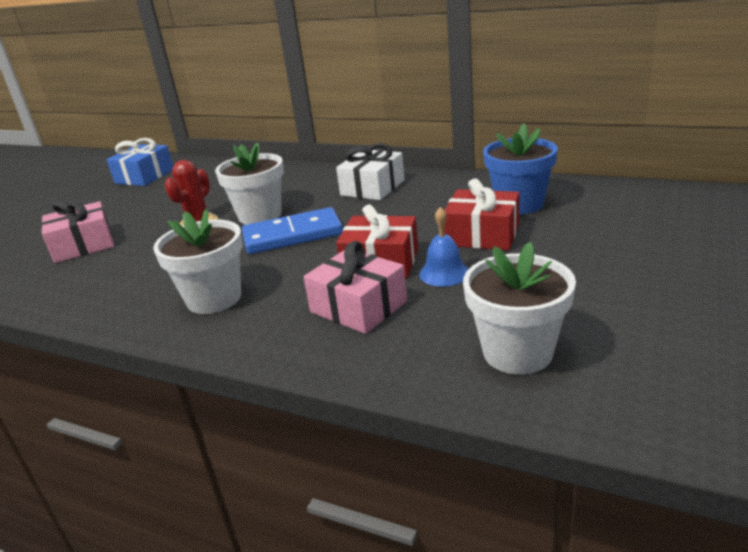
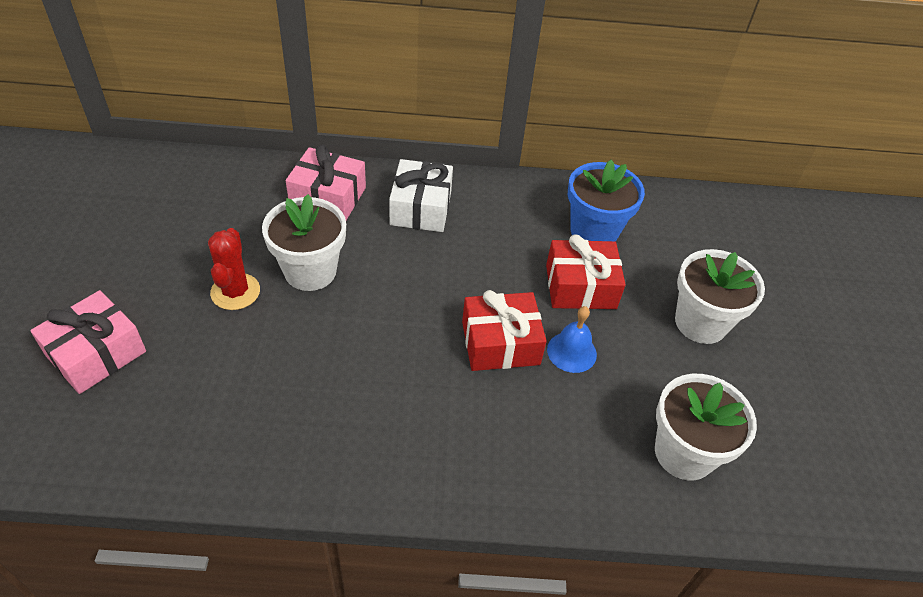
camera: 30 degrees left, 20 degrees up
blue gift [107,138,173,186] -> none
white flower pot [153,209,243,314] -> white flower pot moved to [675,249,765,344]
blue domino [242,207,343,254] -> none
pink gift [303,241,407,334] -> pink gift moved to [286,144,366,220]

